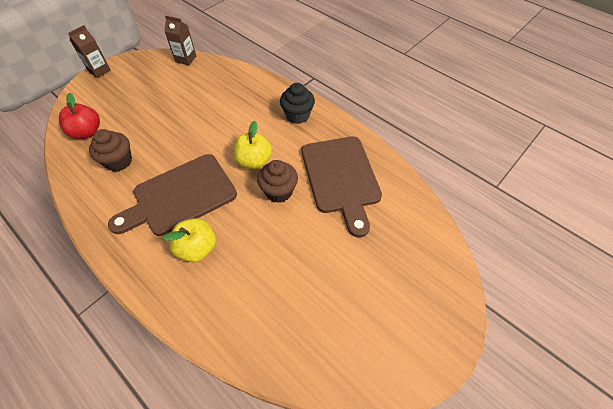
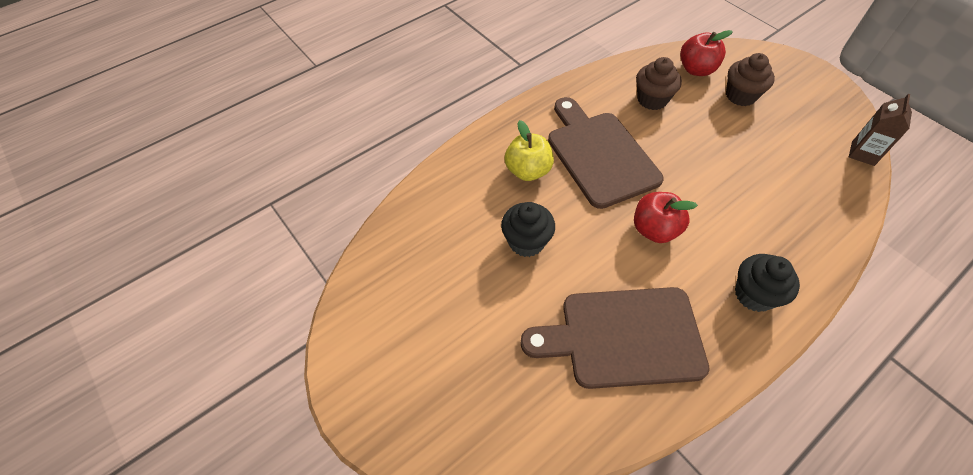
camera: 100 degrees right, 0 degrees up
brown carton [68,25,111,78] -> none
yellow apple [234,121,272,169] -> red apple [634,192,698,243]
brown cupcake [257,160,298,203] -> brown cupcake moved to [726,53,775,106]
none -> black cupcake [501,202,555,257]

